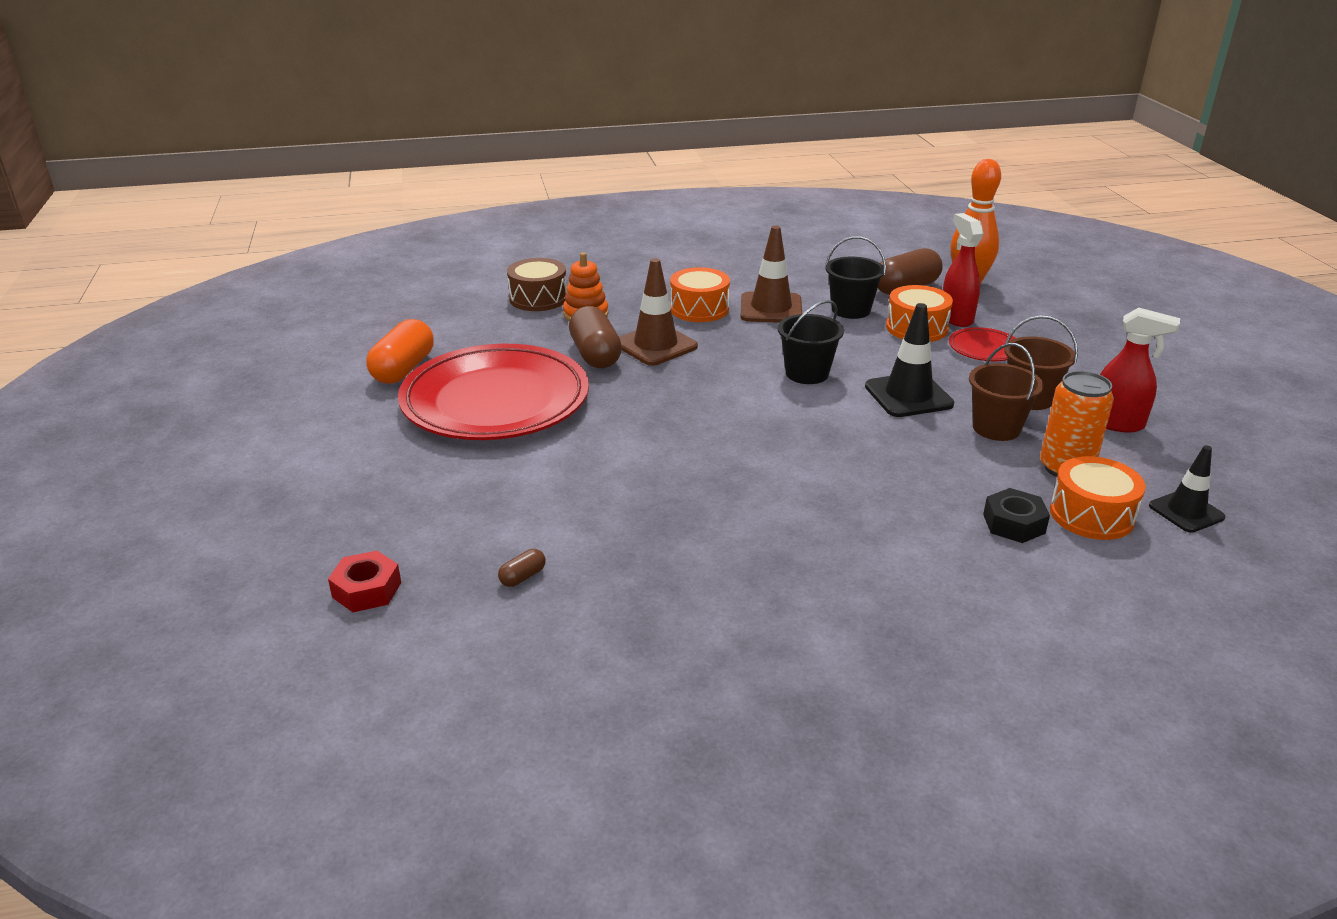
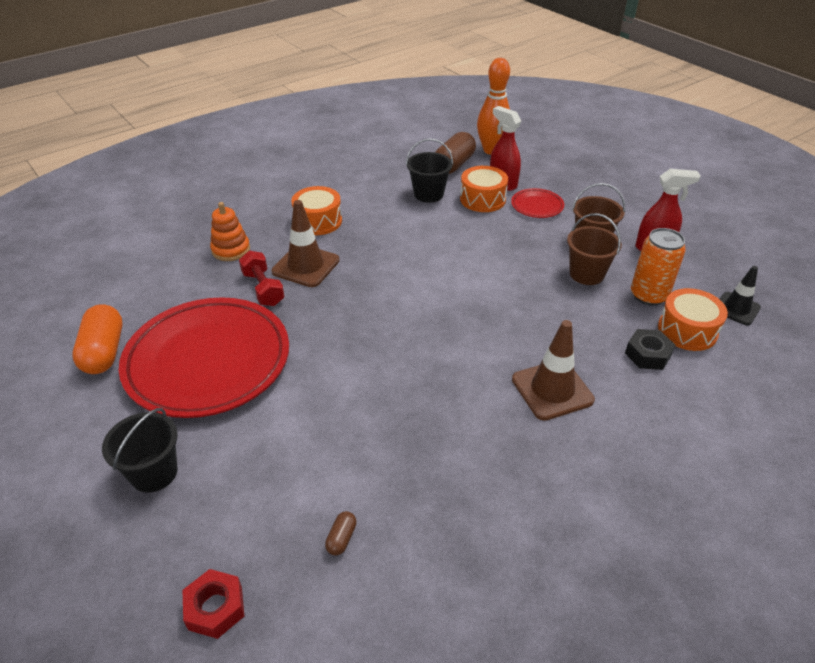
camera: 25 degrees left, 10 degrees up
brown drum [507,258,567,311] -> none
brown capsule [569,306,622,368] -> red dumbbell [239,251,285,306]
brown traffic cone [740,226,802,323] -> brown traffic cone moved to [512,320,595,421]
black bucket [778,300,844,384] -> black bucket moved to [102,408,177,492]
black traffic cone [865,303,954,417] -> none

